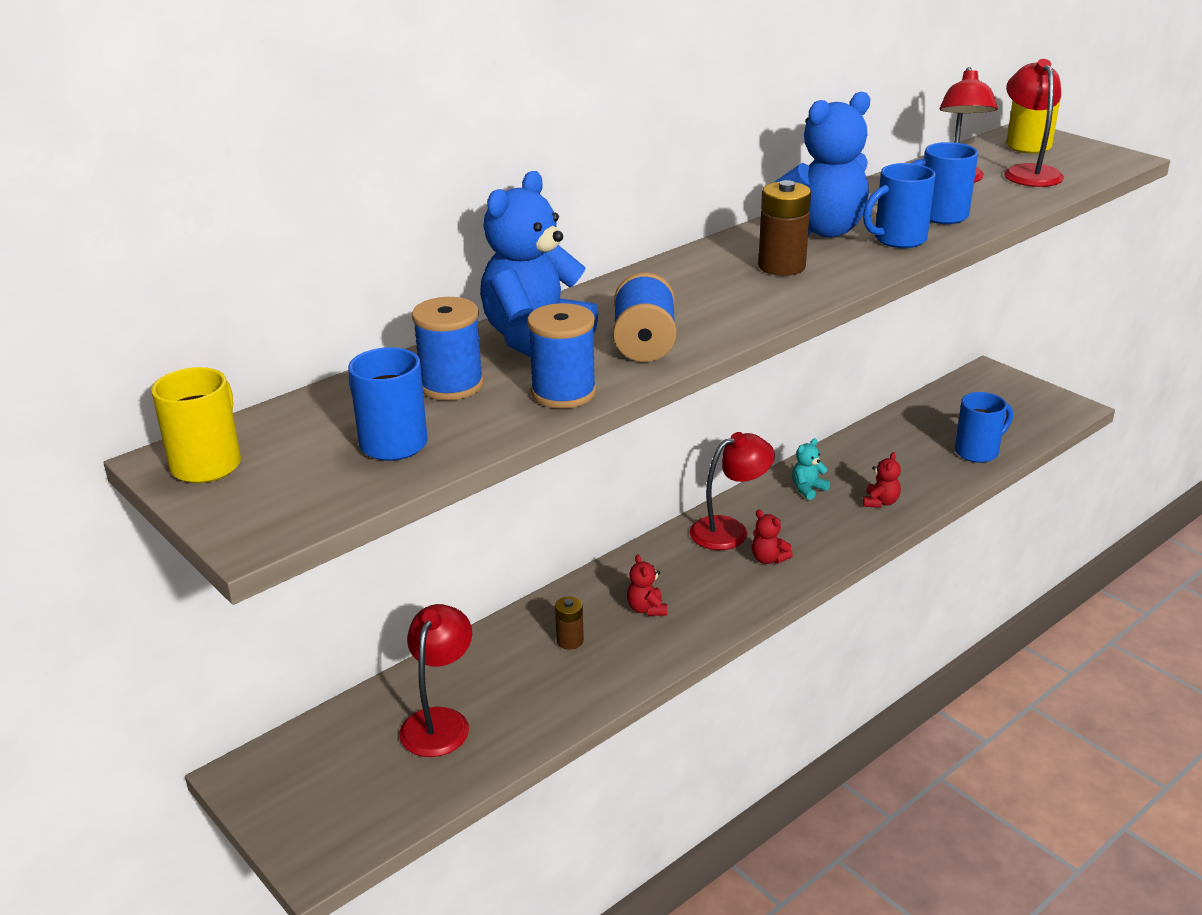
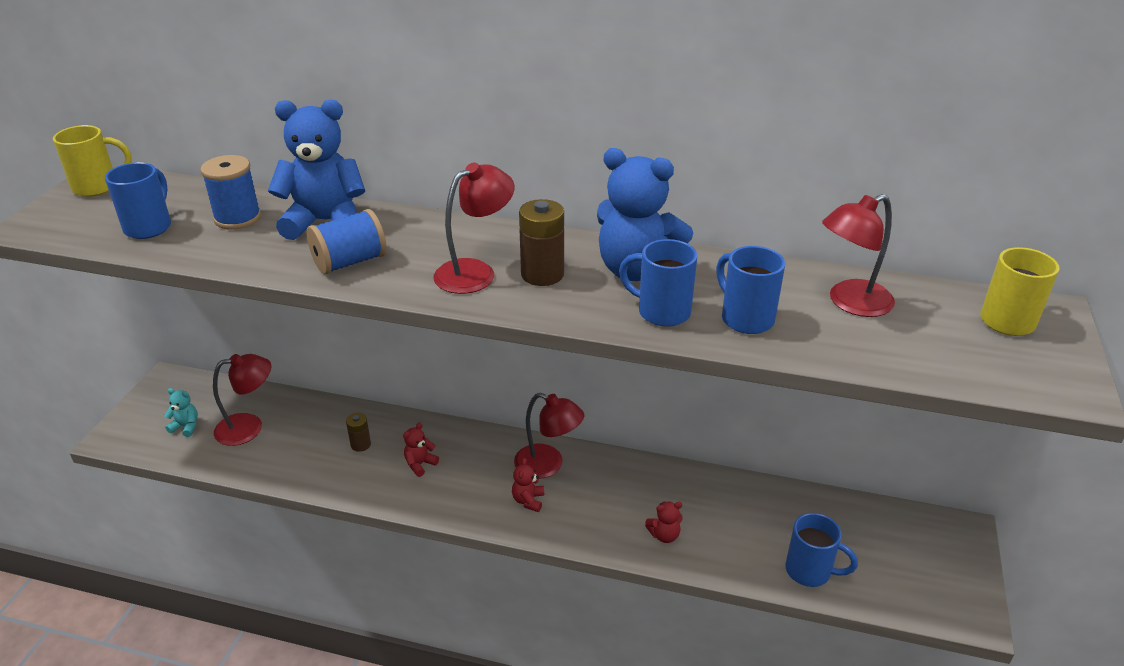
camera: 55 degrees right, 5 degrees up
blue spool [527,303,596,409] -> none
turquoise teddy bear [792,438,830,500] -> turquoise teddy bear moved to [164,388,198,437]
red lamp [1004,59,1064,187] -> red lamp moved to [433,162,515,294]

